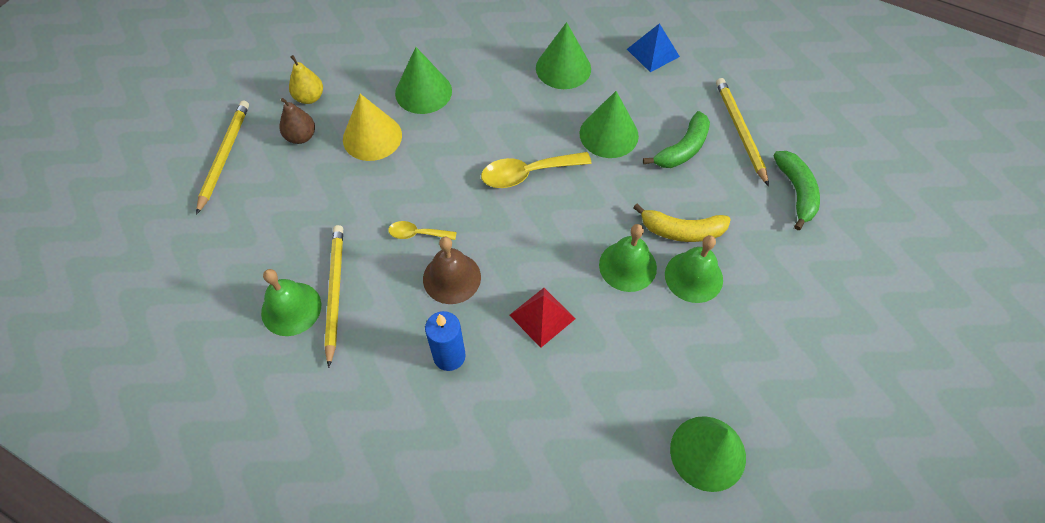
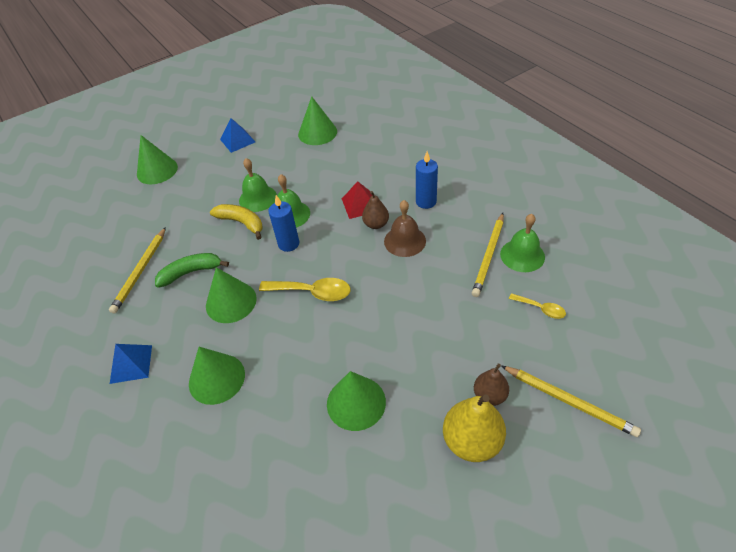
camera: 150 degrees left, 10 degrees down
yellow pencil [196,101,249,215] -> yellow pencil turned 90 degrees counterclockwise [501,365,641,437]
yellow pear [289,55,323,104] -> yellow pear [443,394,506,462], size x1.67
yellow cone [343,94,402,161] -> none
yellow spoon [388,221,457,240] -> yellow spoon moved to [509,293,566,319]
green banana [773,151,820,230] -> none
none -> green cone [137,135,178,184]
none -> blue pyramid [220,118,255,153]
none -> blue candle [268,195,299,252]
none -> brown pear [362,191,389,229]

